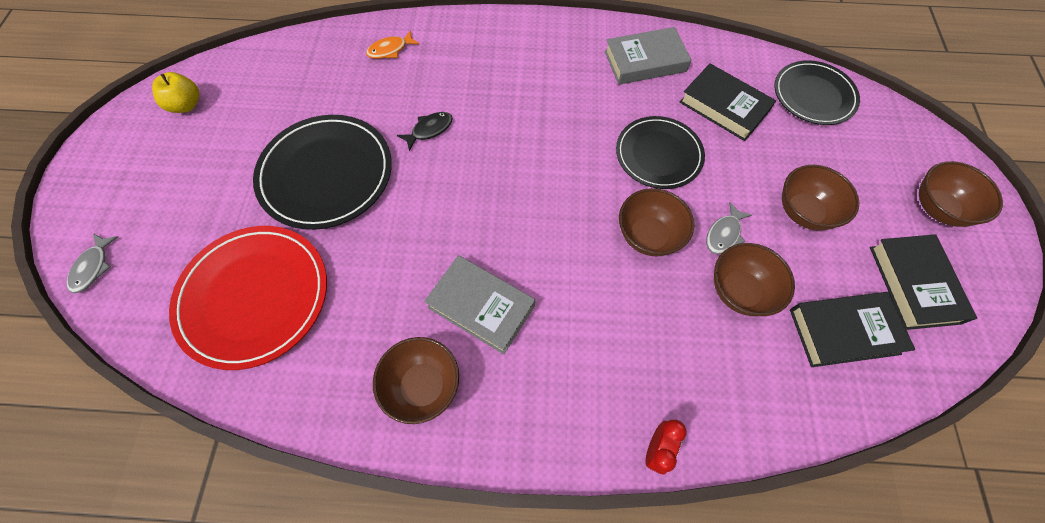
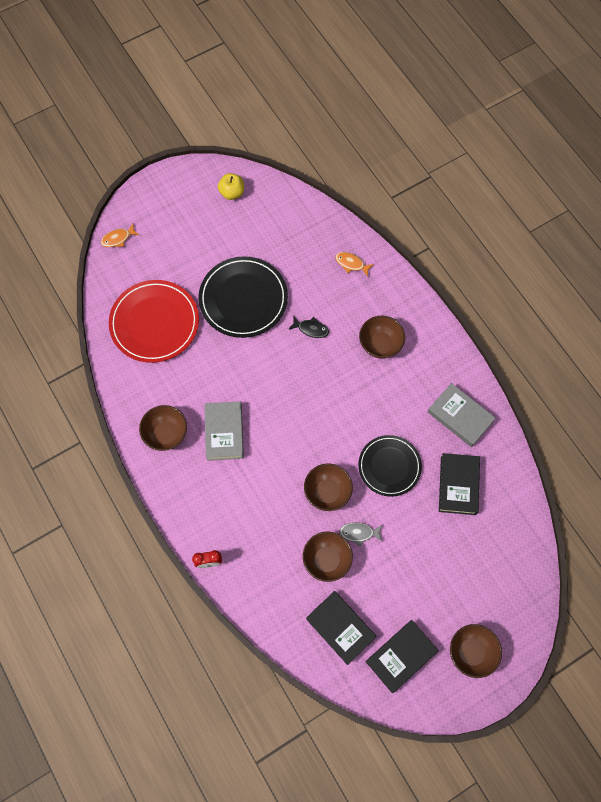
camera: 55 degrees right, 5 degrees up
grey fish [67,233,118,293] -> orange fish [101,224,139,247]
black plate [774,60,860,125] -> none
brown bowl [782,165,859,230] -> brown bowl moved to [359,316,405,359]

